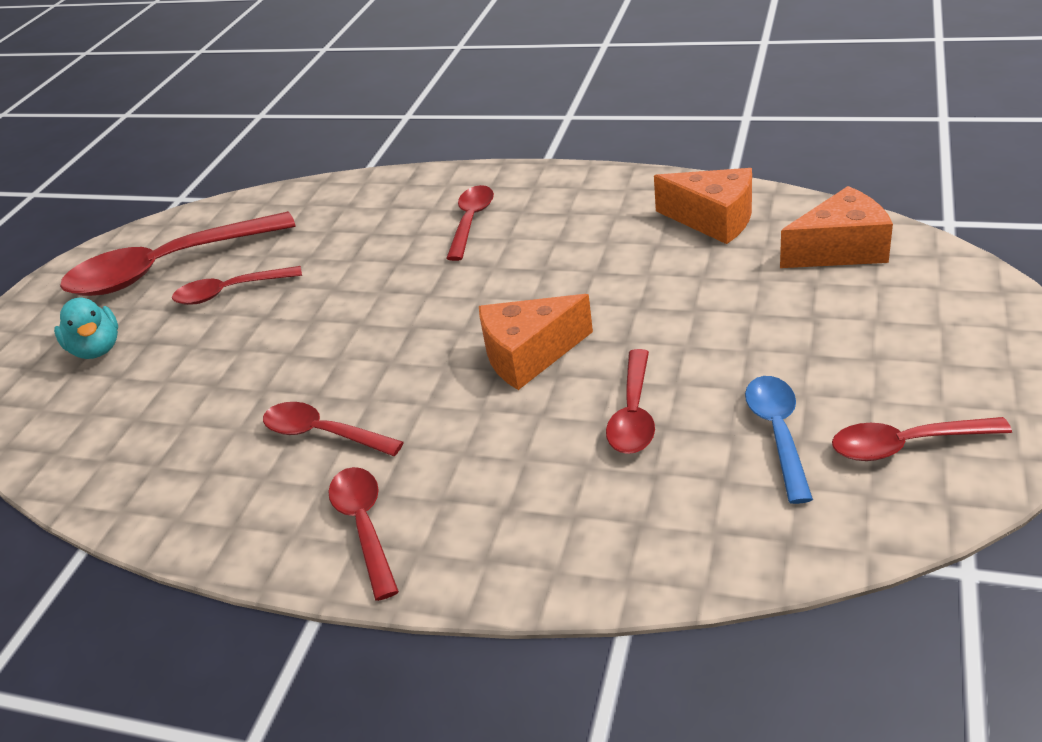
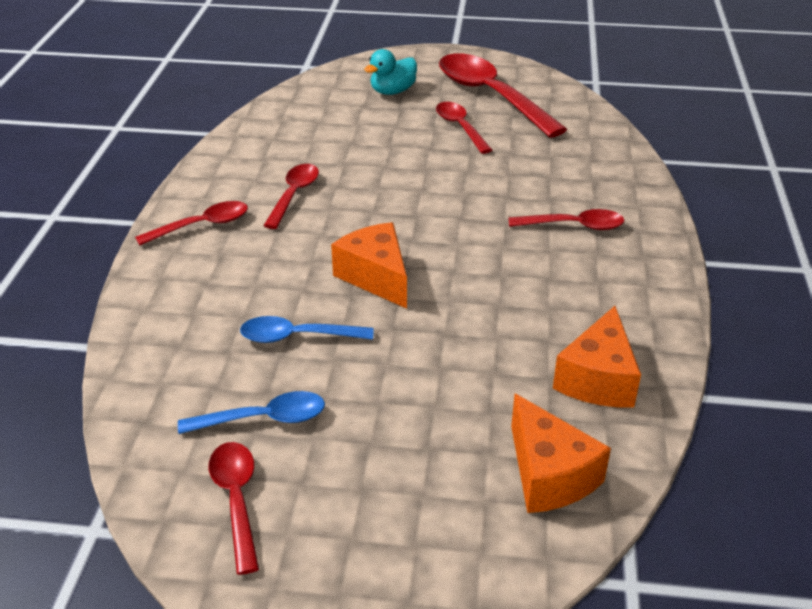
camera: 75 degrees right, 0 degrees up
red spoon [606,349,655,454] -> blue spoon [240,316,374,343]

